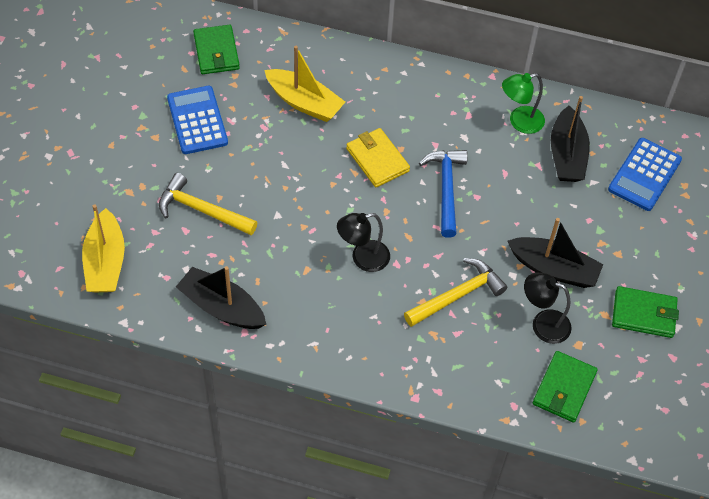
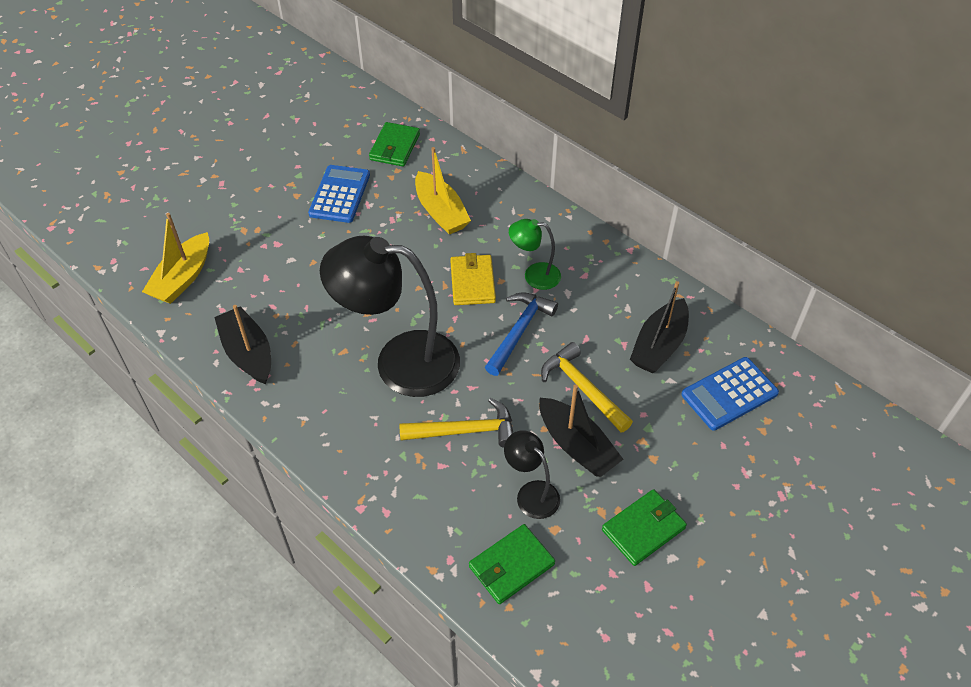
camera: 30 degrees right, 5 degrees down
yellow hammer [159,173,258,235] -> yellow hammer moved to [541,342,633,433]
black lamp [337,213,390,272] -> black lamp [320,236,460,397], size x2.11
green lamp [502,73,545,134] -> green lamp moved to [509,219,561,290]
green wallet [612,286,679,338] -> green wallet turned 75 degrees counterclockwise [602,489,687,566]

